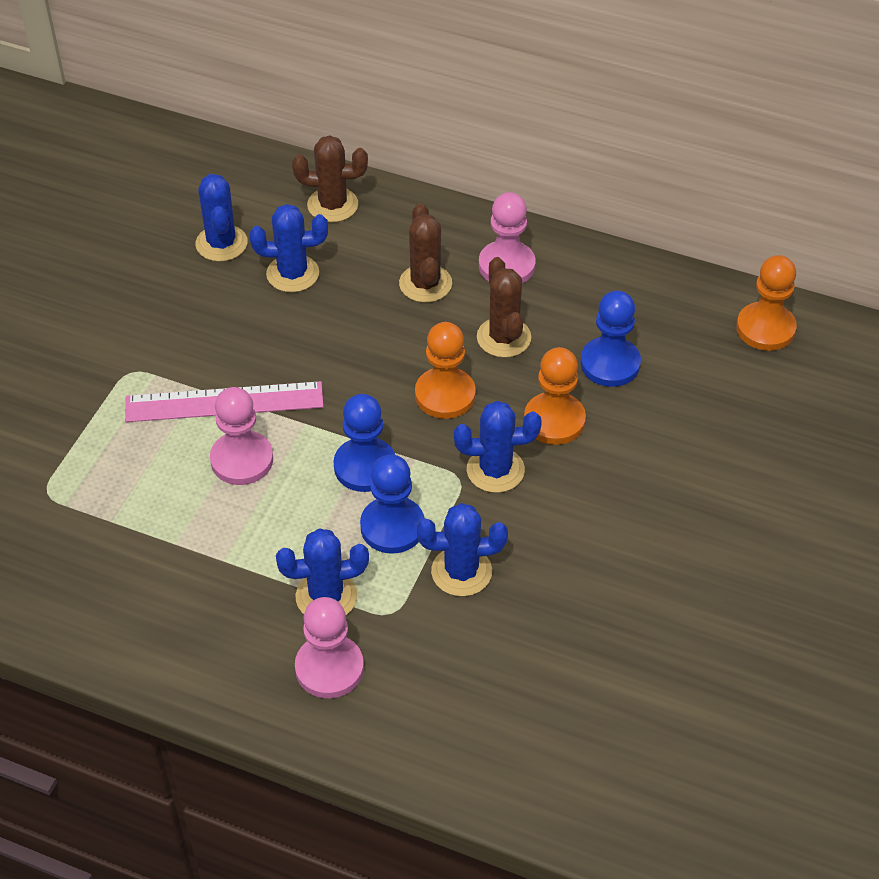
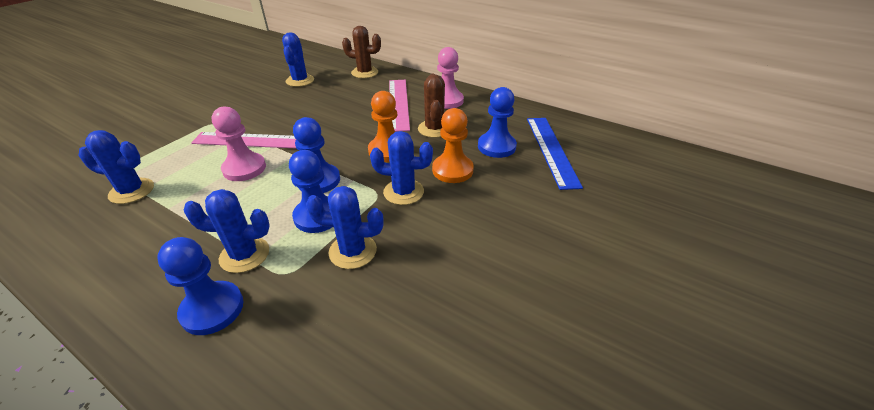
camera: 10 degrees right, 10 degrees down
blue cactus [249,204,328,292] -> blue cactus moved to [79,130,154,204]
pink pawn [295,597,364,698] -> blue pawn [157,237,244,335]
brown cactus [399,203,452,303] -> pink ruler [389,80,410,132]
orange pawn [736,255,797,351] -> none
none -> blue ruler [527,118,583,190]

